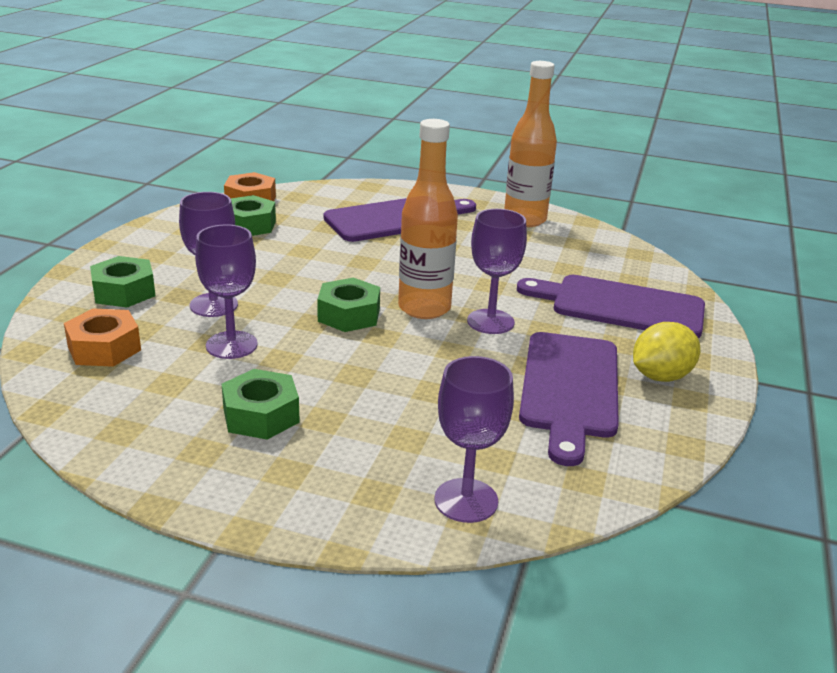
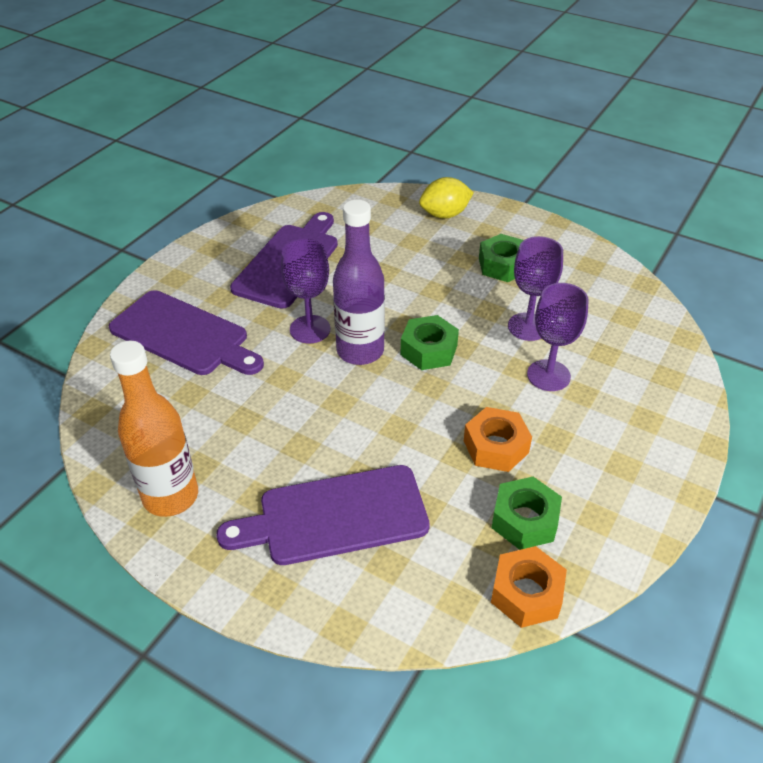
camera: 165 degrees left, 15 degrees up
orange nut [64,308,141,367] -> orange nut moved to [464,407,532,472]
green nut [90,256,155,307] -> none
orange bottle [398,119,458,319] -> purple bottle [333,200,385,365]
purple goblet [435,356,514,523] -> none
yellow lemon [633,322,700,382] -> yellow lemon moved to [419,177,474,219]

